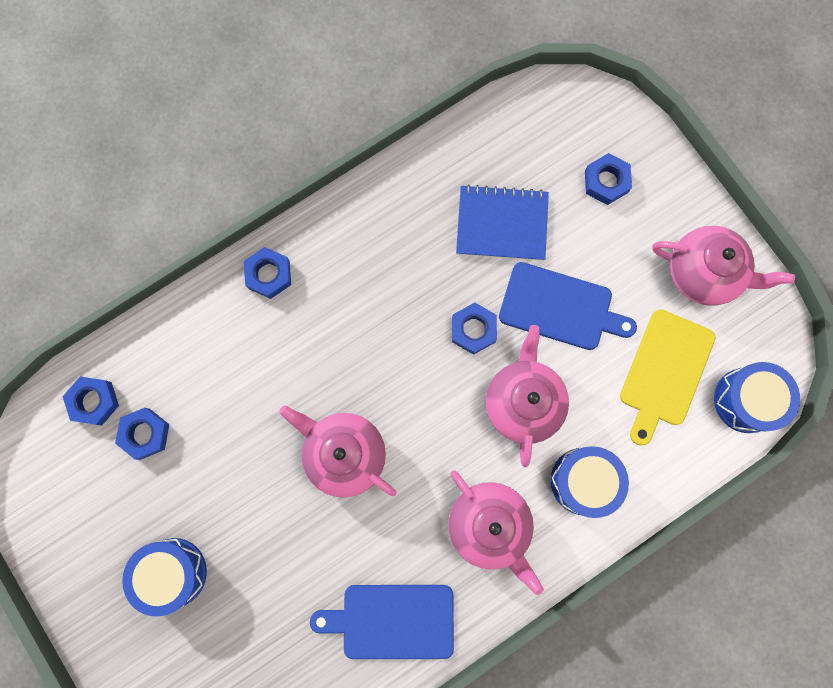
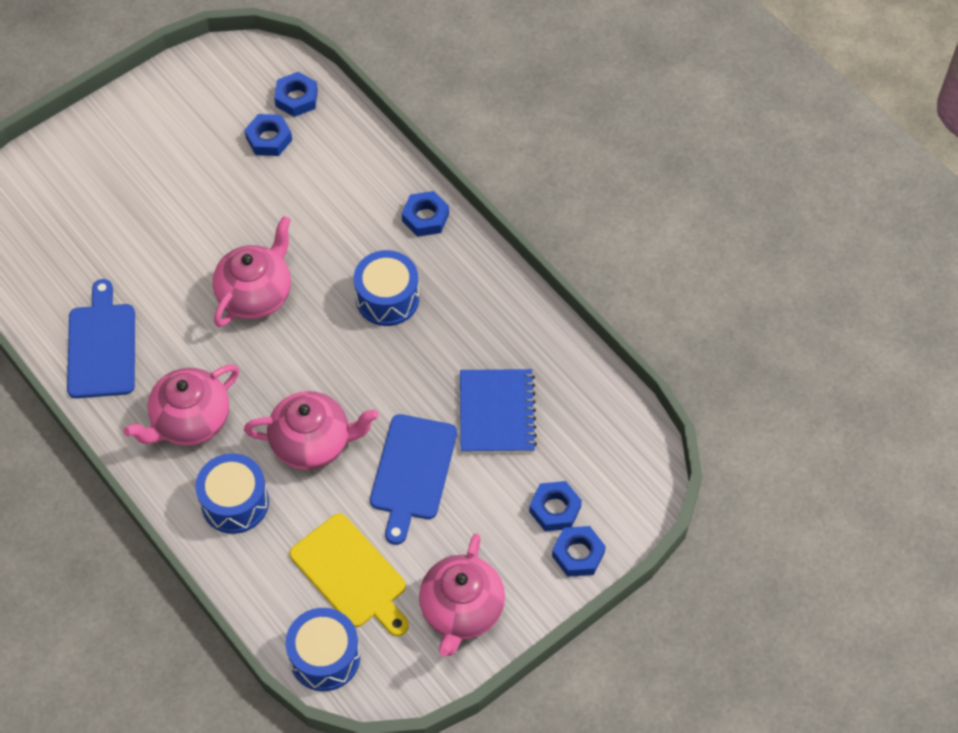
camera: 85 degrees right, 20 degrees down
blue drum [122,538,207,617] -> blue drum moved to [354,250,419,326]
blue nut [452,302,497,355] -> blue nut moved to [552,526,606,577]
yellow cutting board [620,309,716,446] -> yellow cutting board turned 150 degrees counterclockwise [289,513,409,637]

